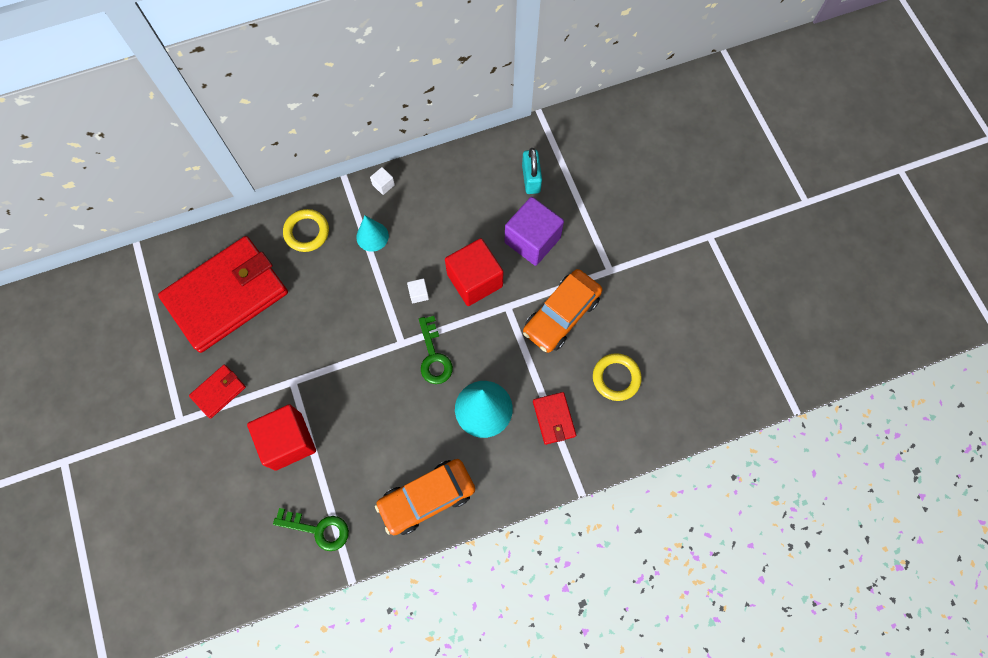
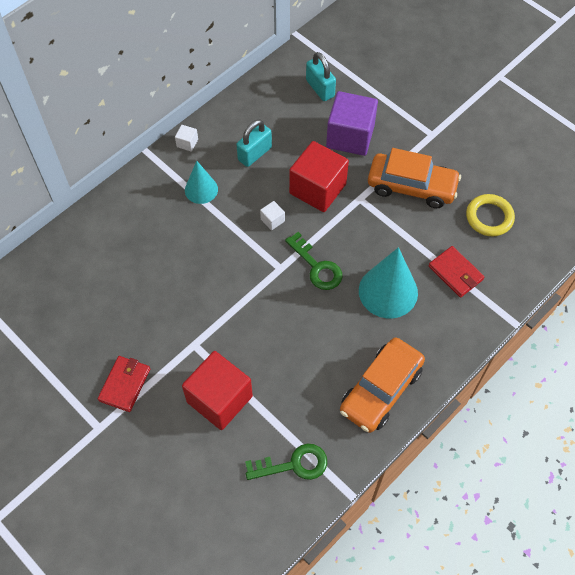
camera: 25 degrees left, 10 degrees down
red wallet [158,236,288,353] -> none
yellow ring [283,209,329,252] -> none
orange car [523,269,602,353] -> orange car turned 90 degrees counterclockwise [368,148,461,208]
none -> turquoise padlock [236,119,272,167]

